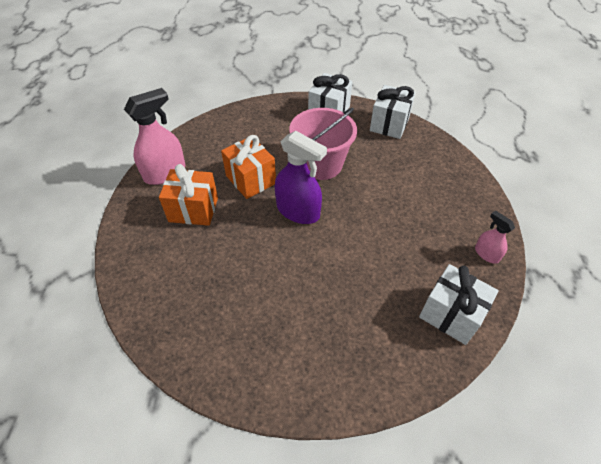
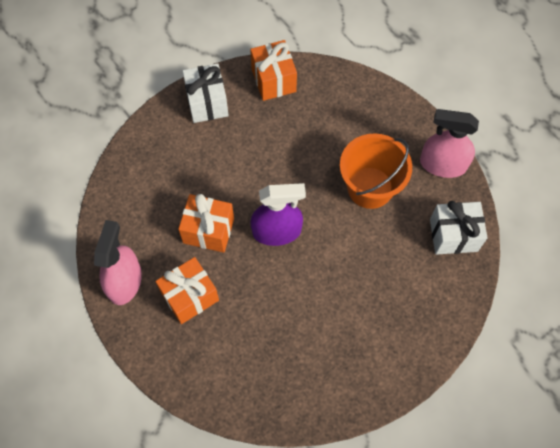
camera: 40 degrees left, 15 degrees up
pink bucket [289,108,357,180] -> none
white gift [370,85,415,139] -> orange gift [250,40,297,101]
pink spray bottle [475,210,515,264] -> pink spray bottle [420,109,479,178], size x1.88
none -> orange bucket [340,133,412,209]

